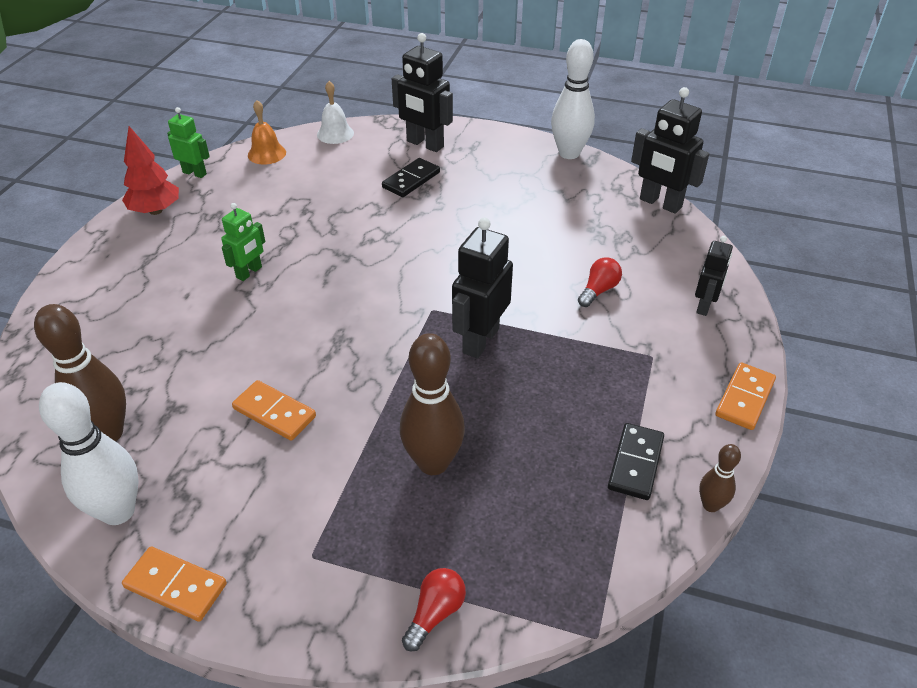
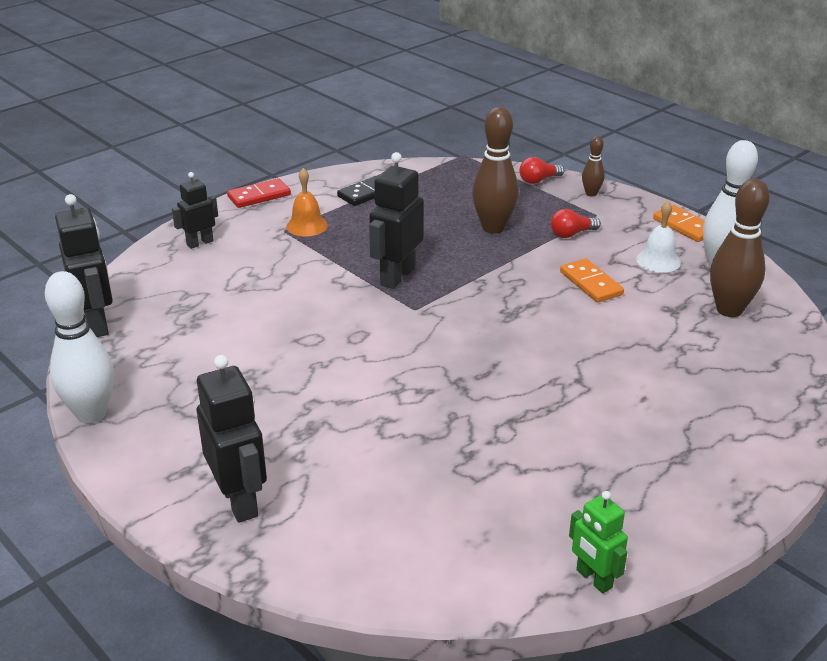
camera: 150 degrees left, 10 degrees down
red tree [122,126,179,215] -> none
green robot [221,203,265,281] -> none
orange bell [248,100,286,165] -> orange bell moved to [286,168,328,236]
white bell [317,81,354,144] -> white bell moved to [636,201,681,273]
black domino [382,158,440,197] -> none
black robot [452,218,513,359] -> black robot turned 150 degrees clockwise [369,152,424,289]
red light bulb [578,257,622,307] -> red light bulb moved to [551,209,601,238]
brown bowling pin [699,444,741,512] -> brown bowling pin moved to [582,136,605,196]
orange domino [715,362,776,430] -> red domino [227,178,291,208]

